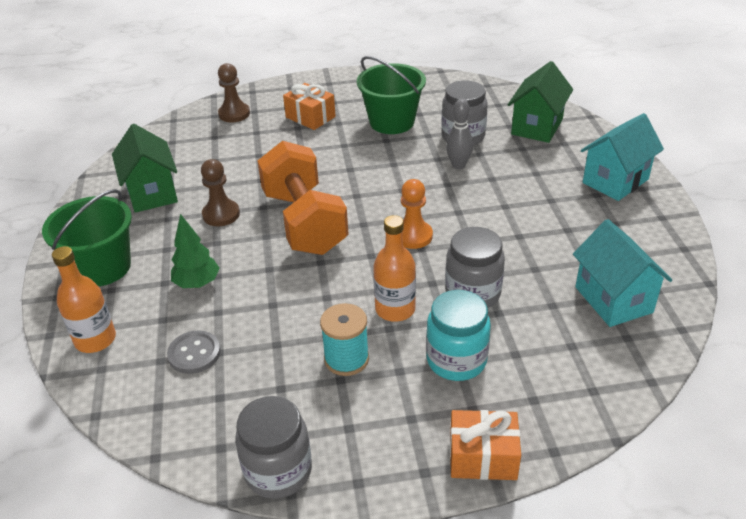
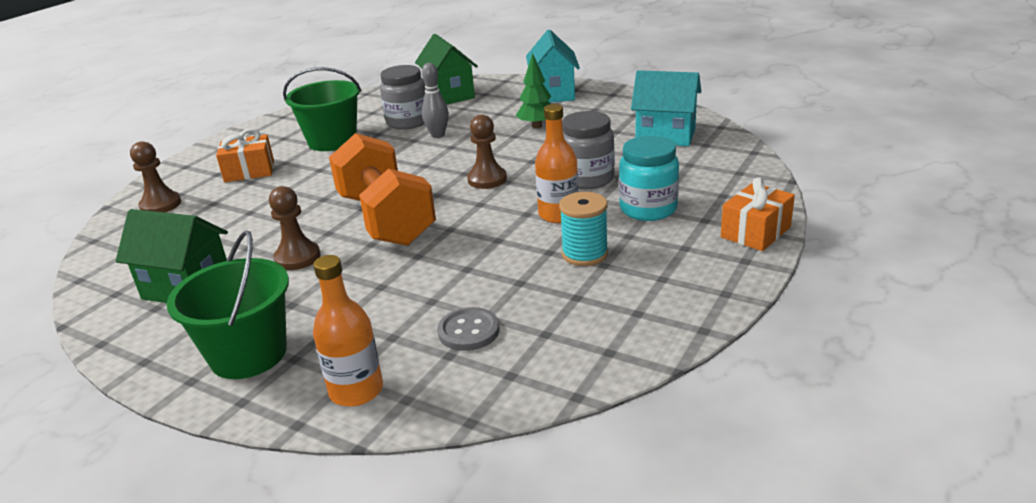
camera: 50 degrees left, 10 degrees down
green tree [171,214,220,288] -> green tree moved to [516,53,551,129]
grey jar [235,396,312,499] -> none
orange dumbbell [257,141,349,255] -> orange dumbbell turned 45 degrees clockwise [329,133,436,246]
orange pawn [401,179,433,249] -> brown pawn [467,114,507,189]

